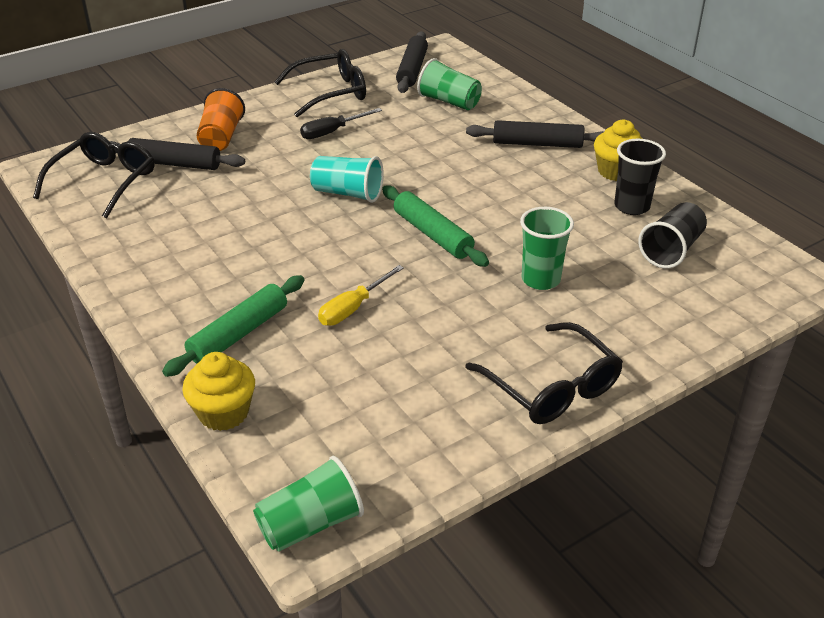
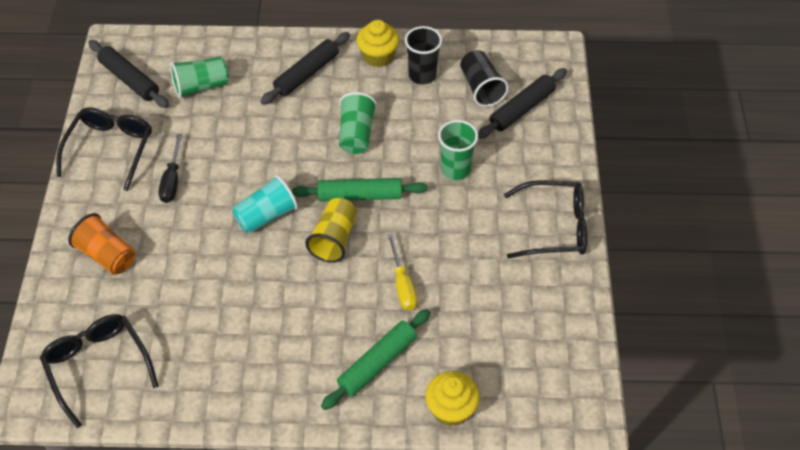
camera: 55 degrees left, 15 degrees up
black rolling pin [109,138,245,170] -> black rolling pin moved to [478,68,567,139]
green rolling pin [162,275,304,377] -> green rolling pin turned 60 degrees clockwise [321,309,431,410]
green cup [253,456,364,552] -> green cup moved to [339,92,377,154]
none -> yellow cup [305,198,357,263]

